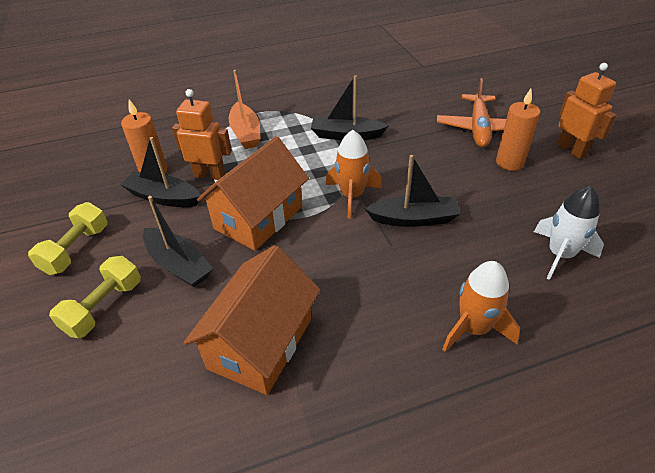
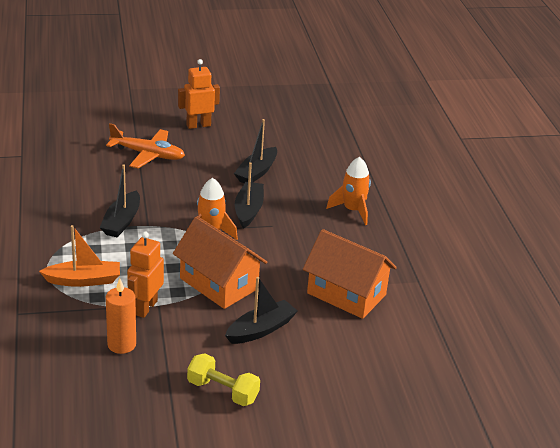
camera: 85 degrees left, 10 degrees down
yellow dumbbell [49,256,141,338] -> none
black boat [120,137,201,207] -> black boat moved to [234,119,277,183]
orange candle [496,89,541,171] -> none
white rocket [534,186,604,280] -> none

